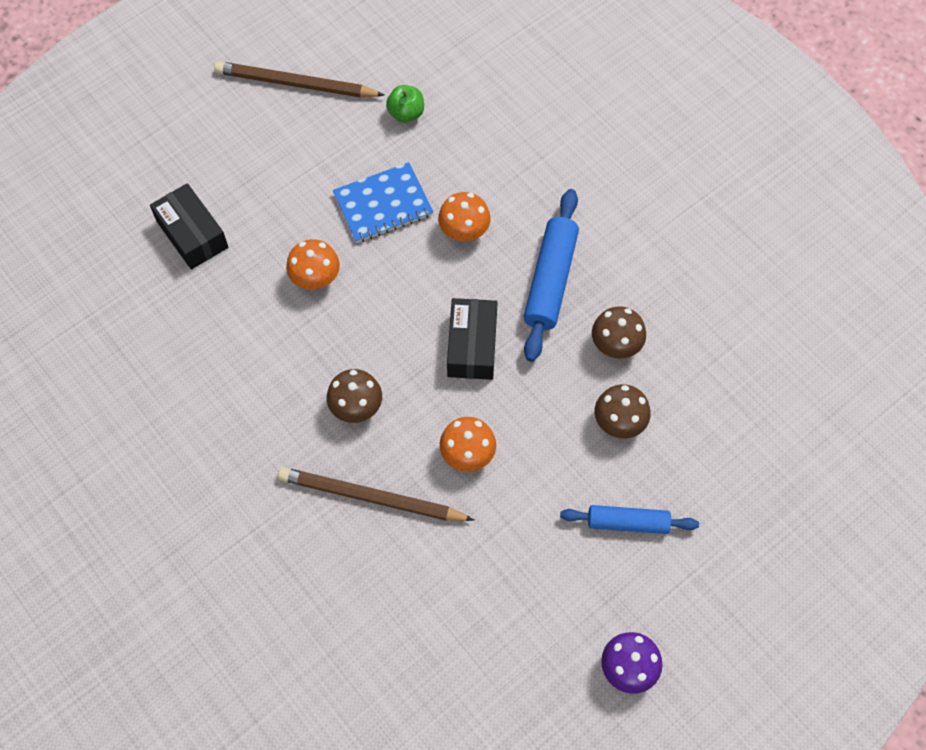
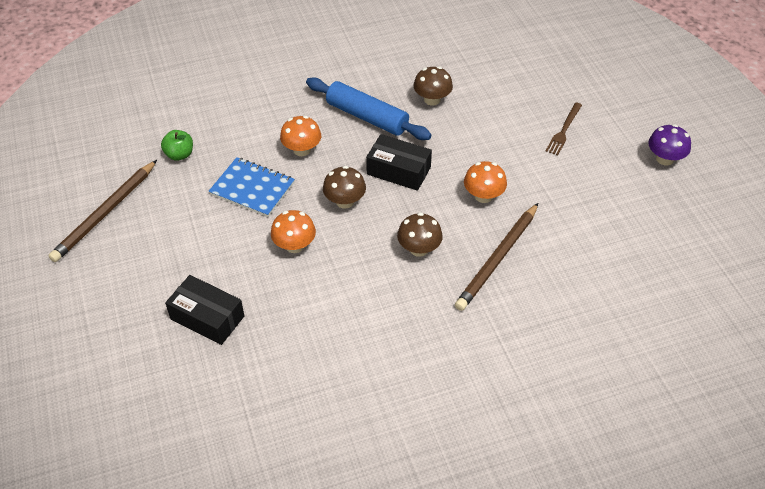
camera: 70 degrees left, 15 degrees down
black box [150,183,228,270] -> black box turned 45 degrees clockwise [165,275,244,345]
blue notebook [333,162,433,243] -> blue notebook turned 60 degrees counterclockwise [209,157,295,217]
blue rolling pin [560,505,699,534] -> brown fork [546,102,582,156]
brown mushroom [595,384,651,439] -> brown mushroom moved to [323,166,366,209]

